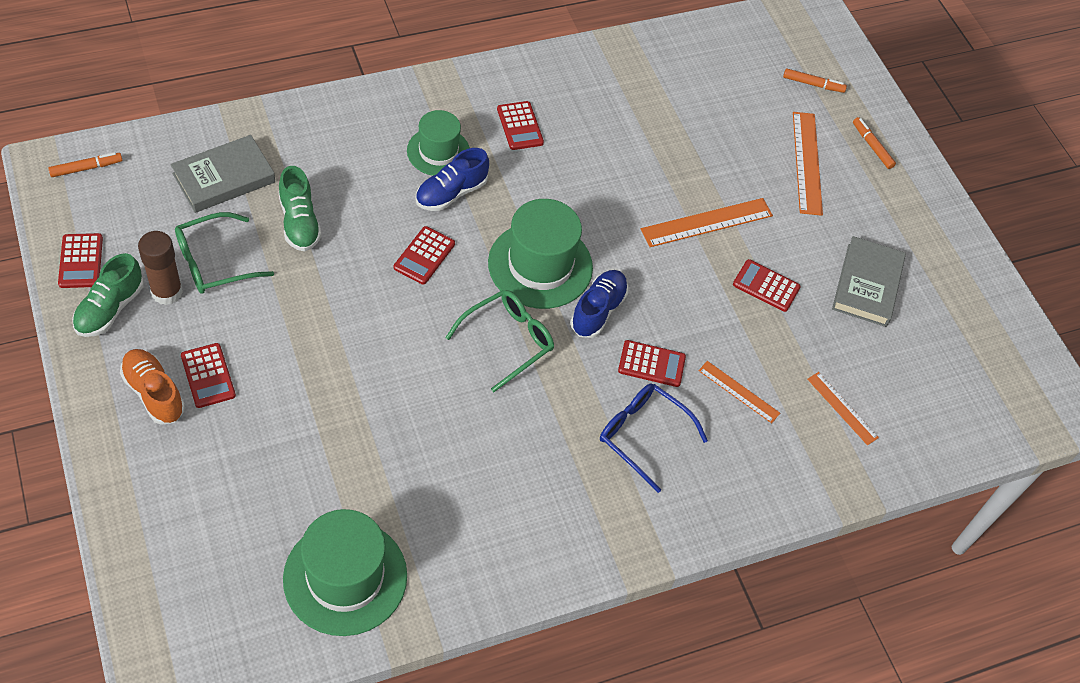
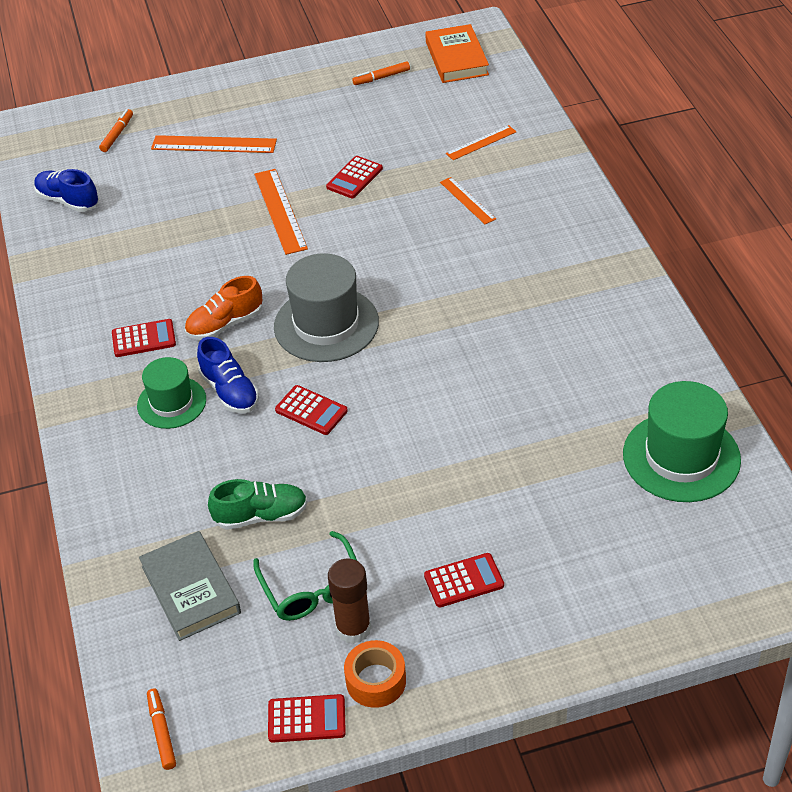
camera: 75 degrees left, 10 degrees down
green shoe [72,253,144,337] -> orange tape [344,640,406,708]
orange shoe [120,349,185,425] -> orange shoe moved to [185,276,262,340]
green glasses [445,290,554,392] -> none
green hat [488,199,593,309] -> grey hat [274,253,379,362]
blue shoe [570,270,628,338] -> blue shoe moved to [34,169,99,212]
blue glasses [600,384,708,493] -> none
red calculator [618,340,686,387] -> none
orange ruler [699,361,780,423] -> orange ruler turned 75 degrees counterclockwise [440,177,496,224]
grey book [832,236,906,327] -> none
orange marker [853,117,896,169] -> orange marker moved to [352,61,410,85]
none -> orange book [425,24,489,83]

